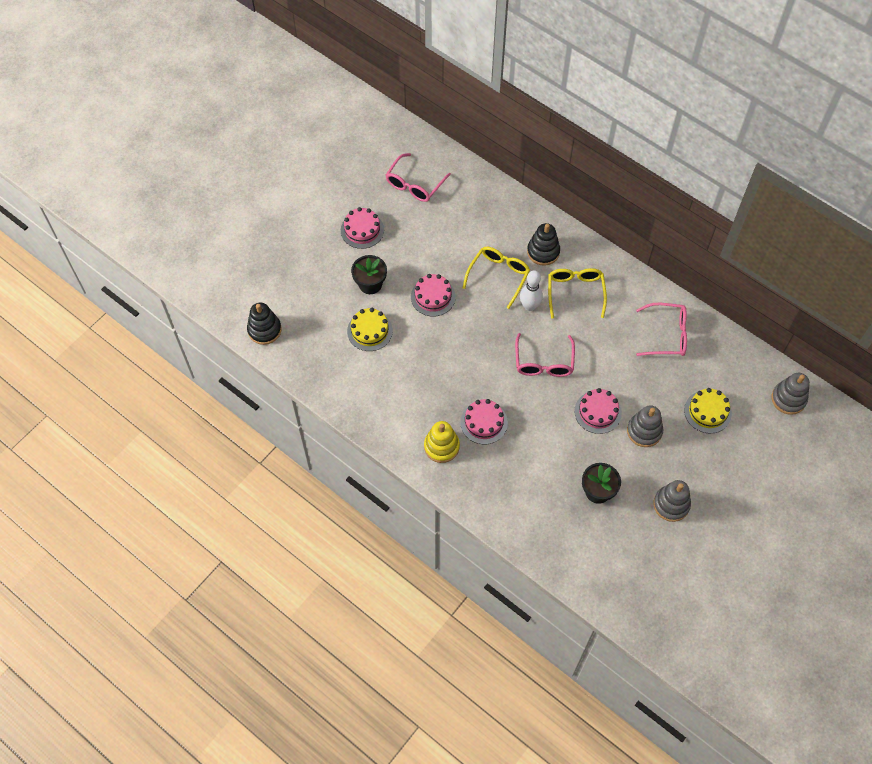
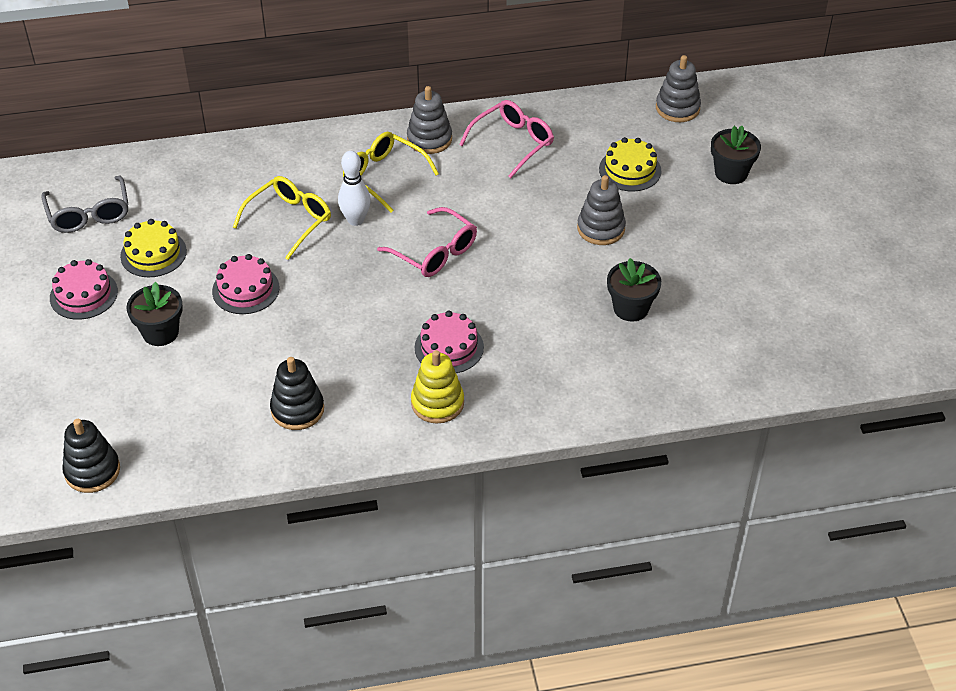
camera: 50 degrees left, 15 degrees down
yellow cake [347,308,393,351] -> yellow cake moved to [120,219,187,277]
pink glasses [386,153,451,202] -> grey glasses [41,175,128,233]
yellow glasses [463,247,530,309] -> yellow glasses turned 60 degrees clockwise [233,176,331,260]
black stacking toy [527,223,560,266] -> black stacking toy moved to [270,357,324,430]
pink cake [574,388,622,434] -> none
grey stacking toy [653,480,691,522] -> grey stacking toy moved to [407,86,452,154]
none -> black flower pot [711,126,761,184]

